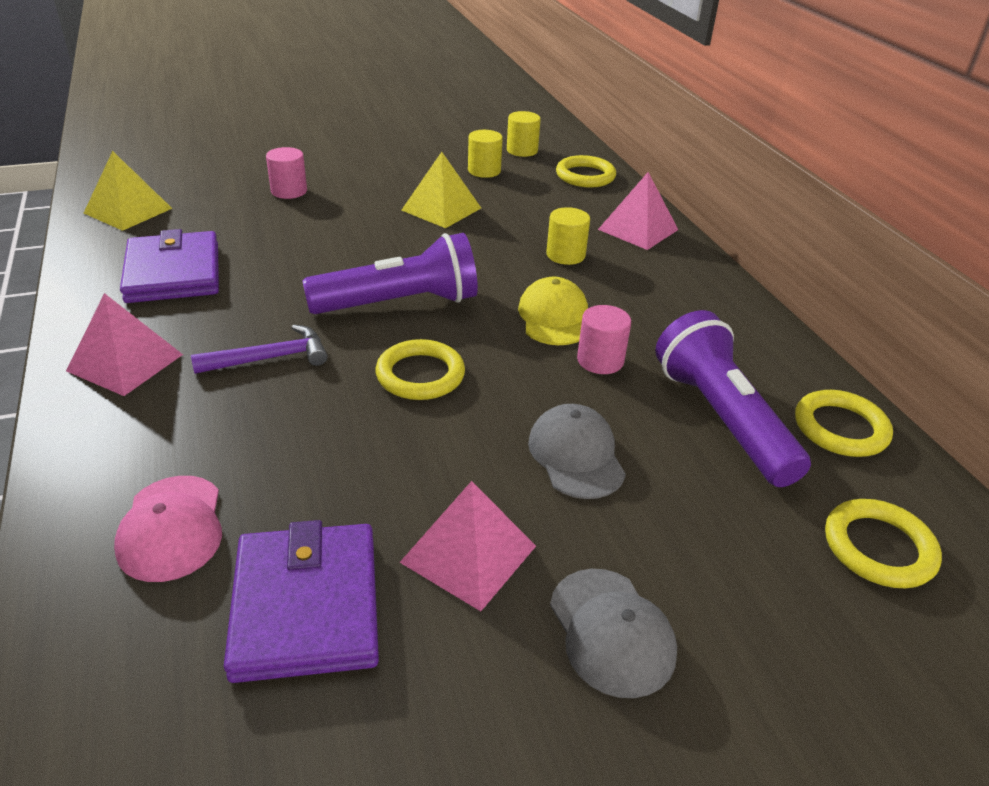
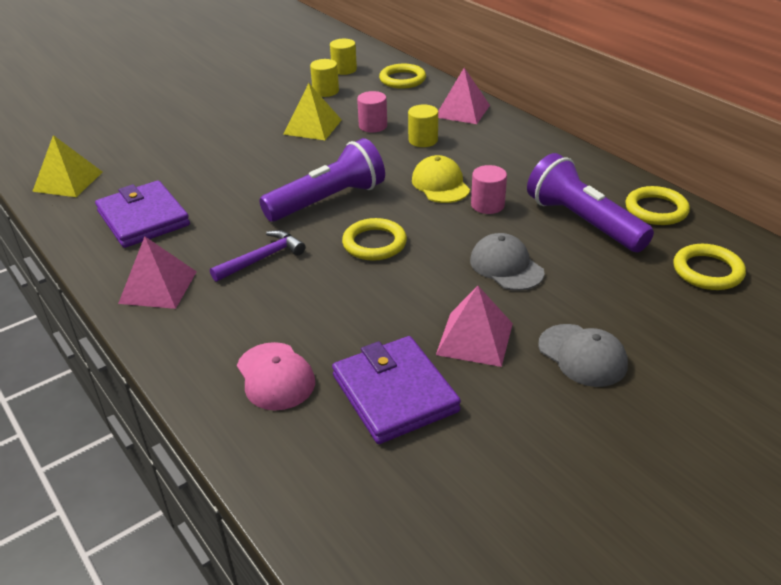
camera: 15 degrees left, 0 degrees up
pink cylinder [266,147,307,199] -> pink cylinder moved to [357,91,387,133]

